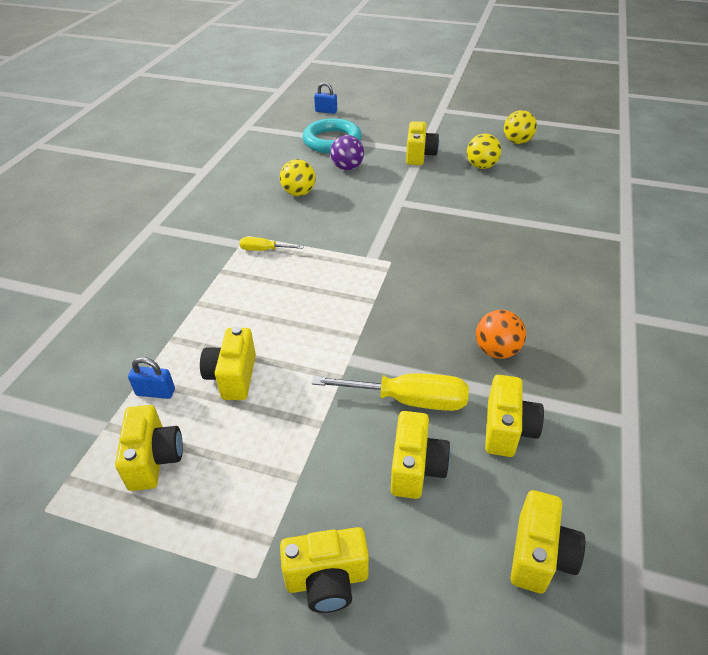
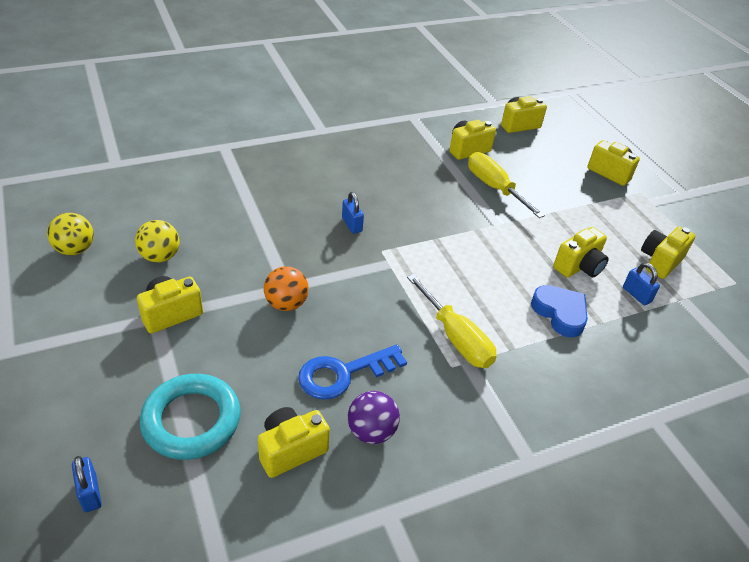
camera: 135 degrees left, 0 degrees up
yellow screwdriver [239,237,304,251] -> yellow screwdriver [407,274,497,368], size x1.85
yellow ball [280,159,316,196] -> blue key [298,345,407,400]
purple ball [330,135,364,170] -> purple ball moved to [348,391,400,444]
yellow camera [391,411,450,499] -> yellow camera moved to [258,407,330,478]
orange ball [476,310,526,359] -> orange ball moved to [264,266,309,311]
none -> blue padlock [342,192,364,234]
none -> blue heart [531,285,588,337]

